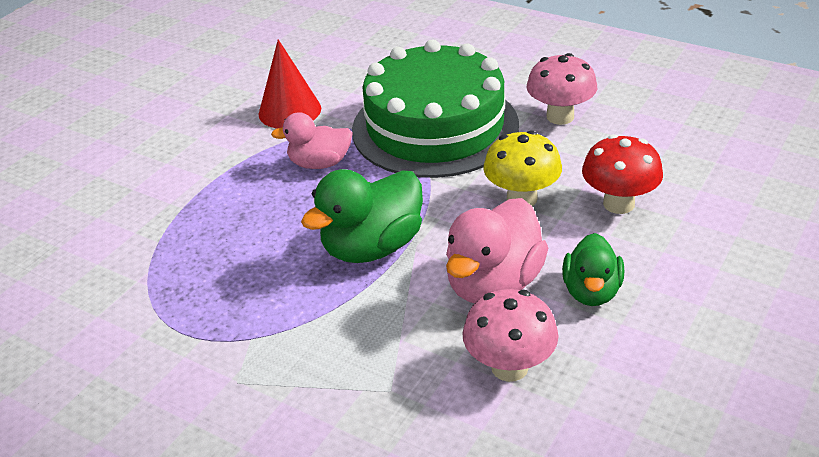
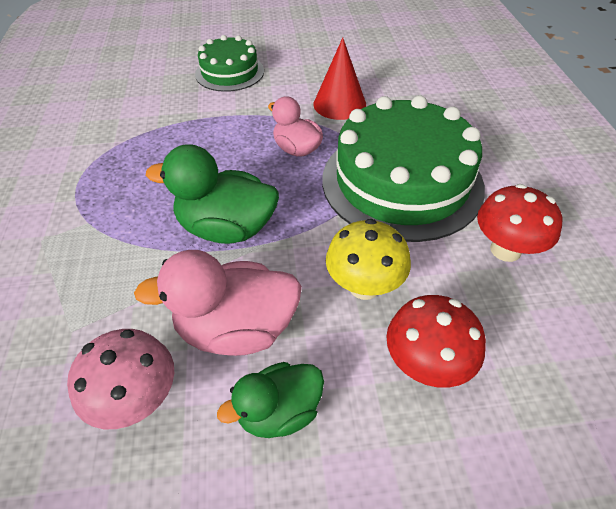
camera: 50 degrees right, 10 degrees up
pink mushroom [527,53,597,125] -> red mushroom [477,184,563,262]
none -> green cake [195,35,264,92]

